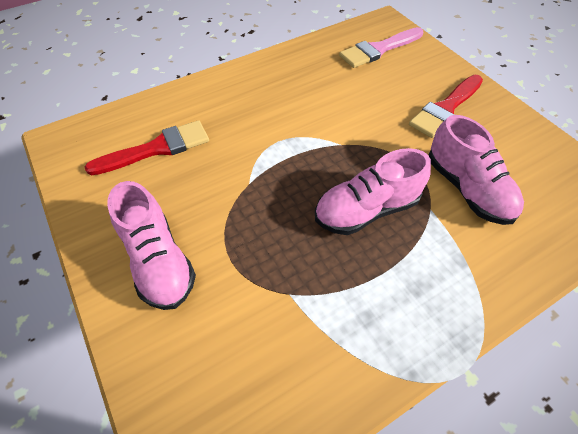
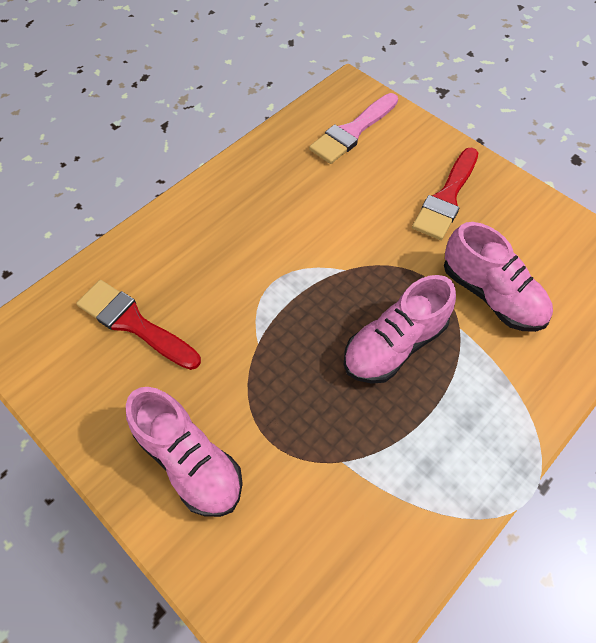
camera: 15 degrees left, 5 degrees up
red brush [85,120,209,175] -> red brush turned 105 degrees counterclockwise [76,280,201,370]

